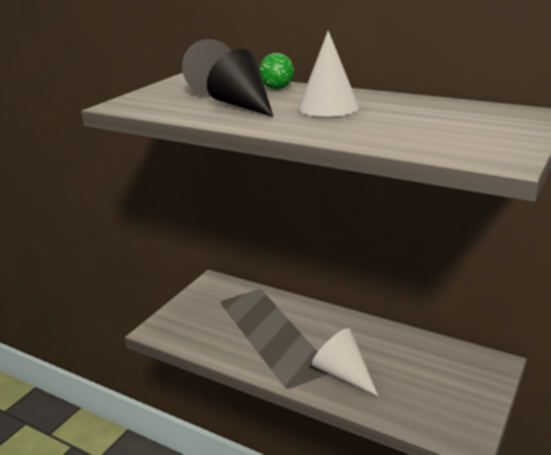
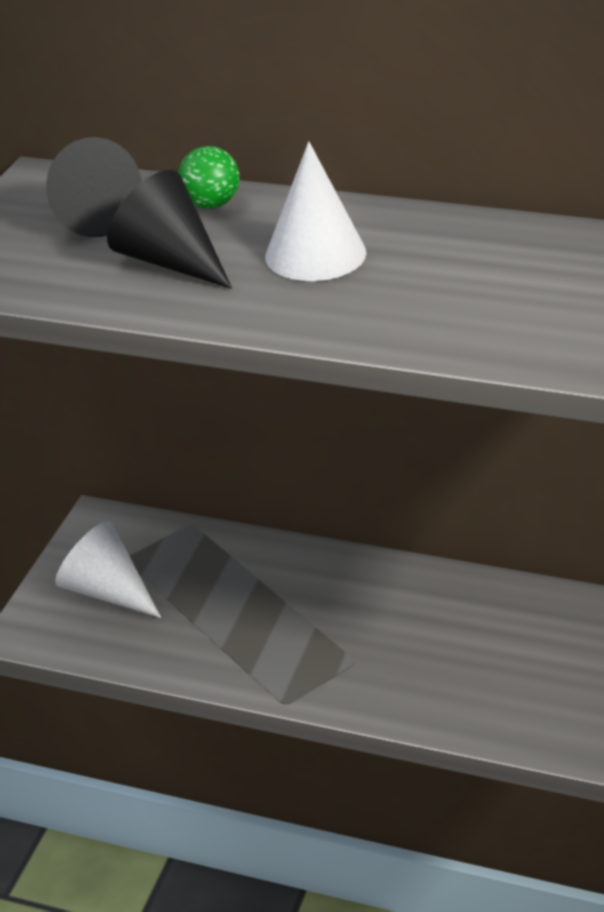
camera: 10 degrees left, 10 degrees up
white cone [312,328,378,396] -> white cone moved to [55,521,161,618]

